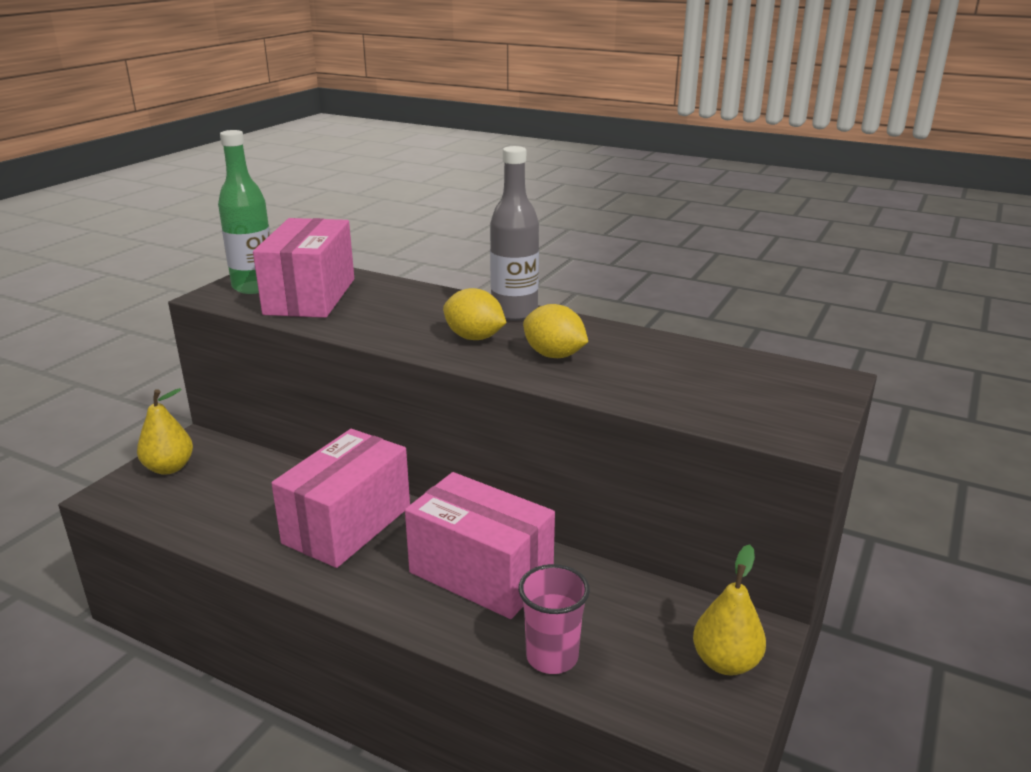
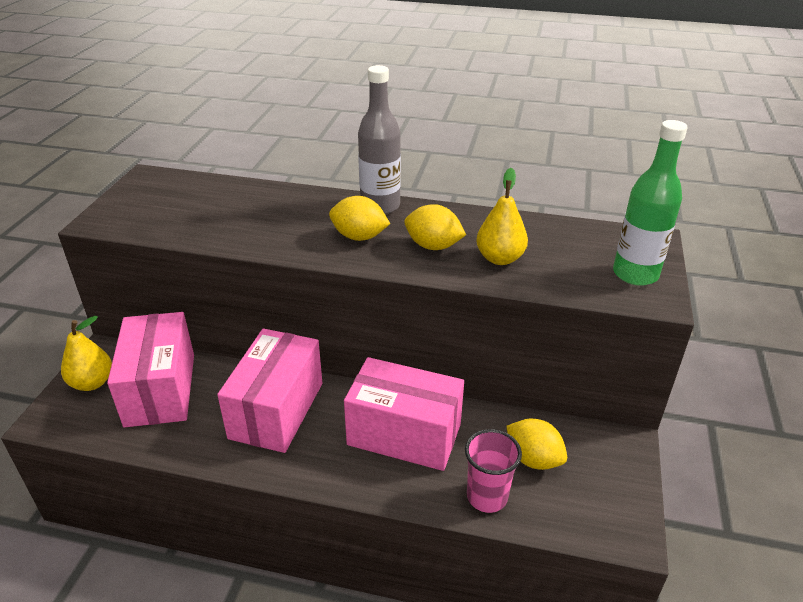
camera: 15 degrees left, 10 degrees up
green bottle [218,130,270,294] -> green bottle moved to [613,120,687,286]
pink box [253,218,354,318] -> pink box moved to [107,312,194,427]
yellow pear [693,545,766,676] -> yellow pear moved to [476,168,528,265]
none -> yellow lemon [506,419,567,470]

